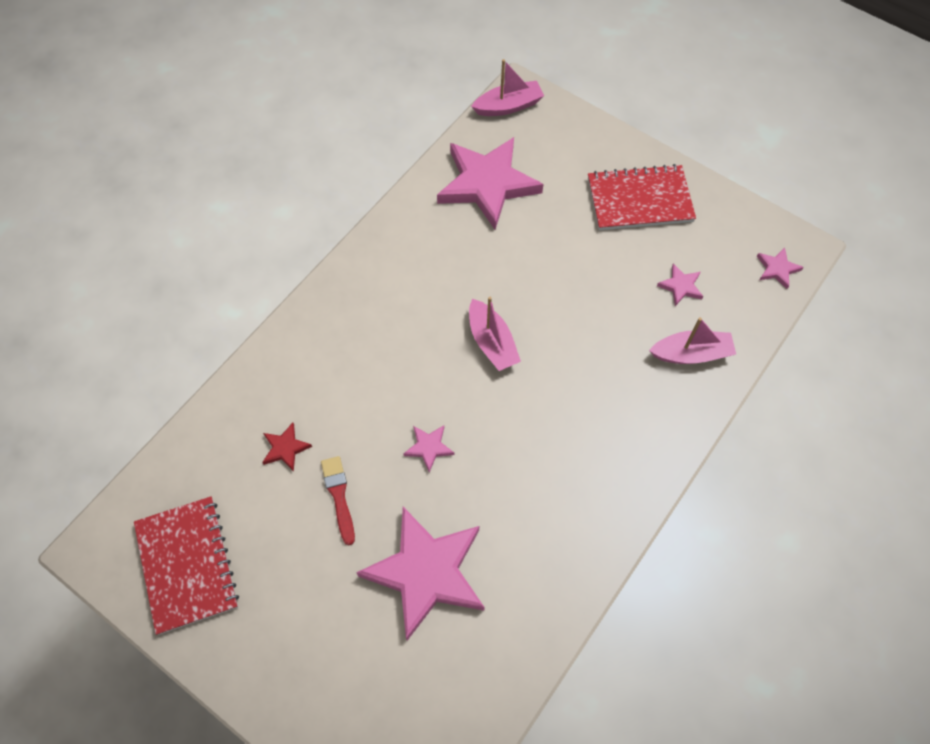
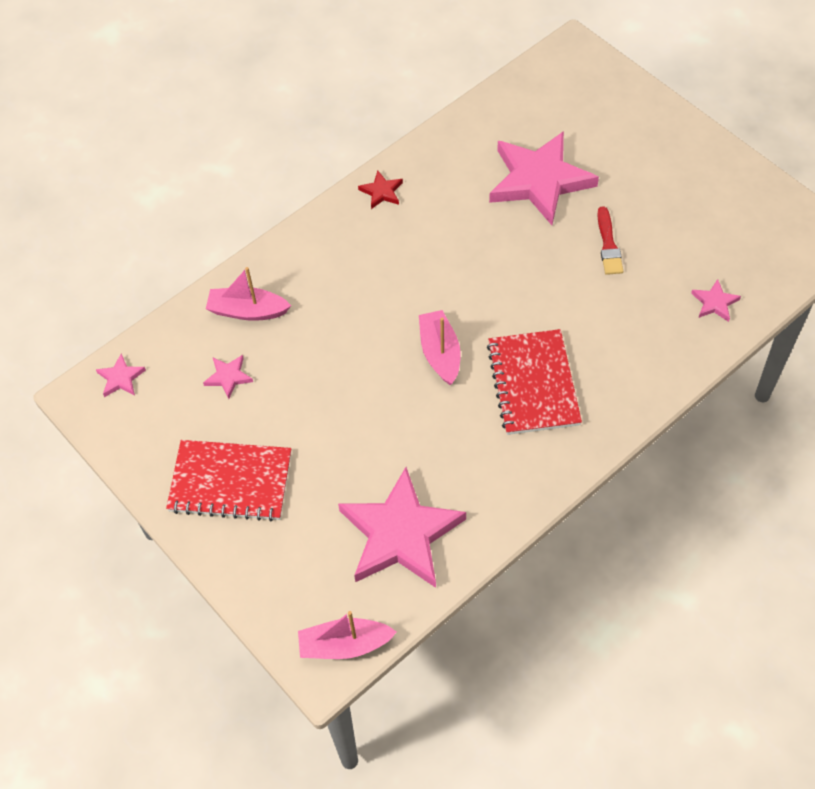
camera: 165 degrees left, 5 degrees down
red notebook [134,496,239,635] -> red notebook moved to [487,329,582,435]
red star [262,423,312,472] -> red star moved to [358,170,403,209]
pink star [404,425,454,472] -> pink star moved to [691,279,741,322]

